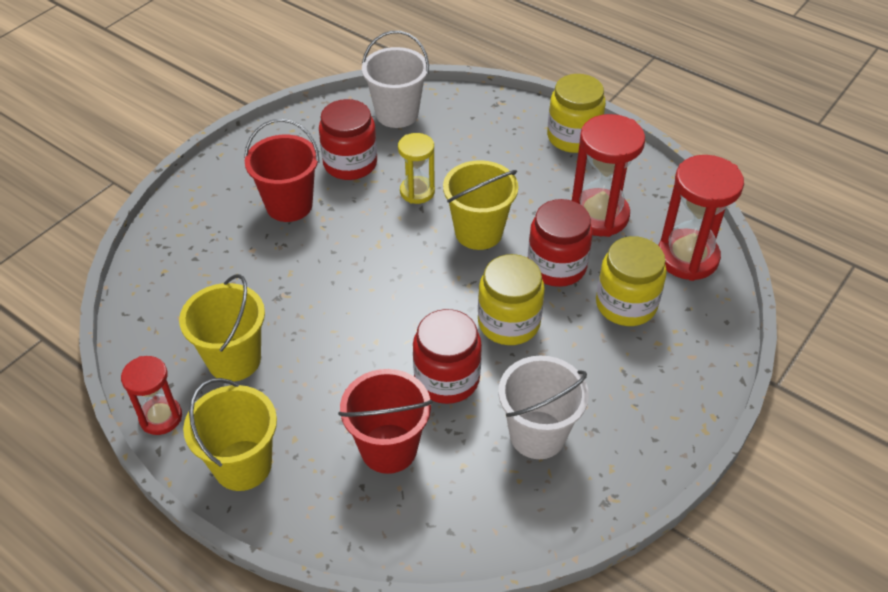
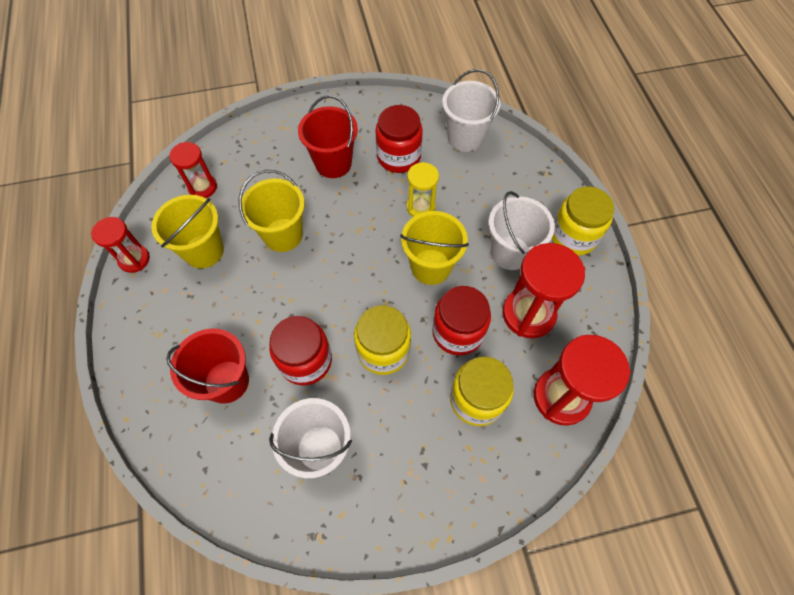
camera: 40 degrees right, 15 degrees up
yellow bucket [183,378,277,491] -> yellow bucket moved to [239,170,305,252]
none -> red hourglass [169,142,217,198]
none -> white bucket [489,191,555,270]

